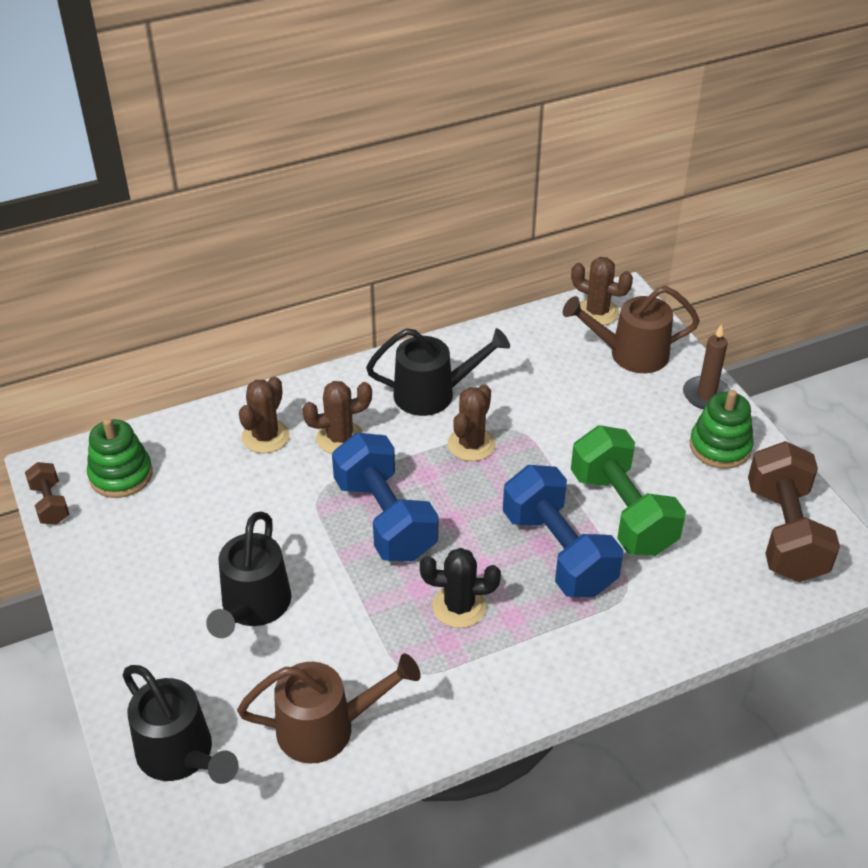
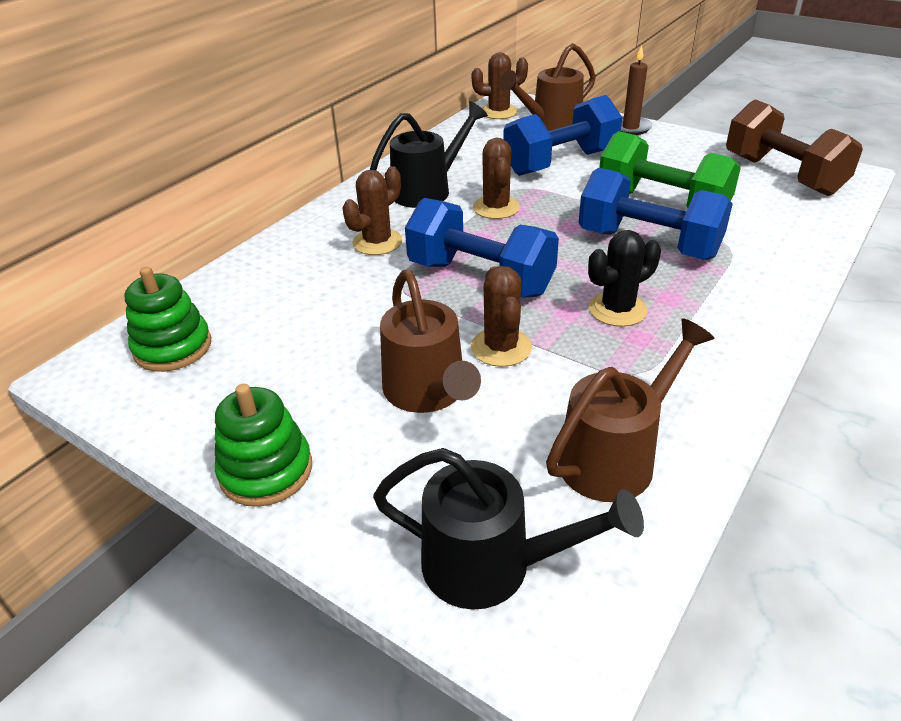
camera: 30 degrees left, 5 degrees down
brown dumbbell [25,462,69,524] -> none
black watering can [206,512,291,638] -> brown watering can [380,270,481,413]
brown cactus [239,376,290,453] -> brown cactus moved to [471,266,532,367]
green stacking toy [690,390,754,469] -> green stacking toy moved to [215,384,312,507]
none -> blue dumbbell [503,95,622,176]

